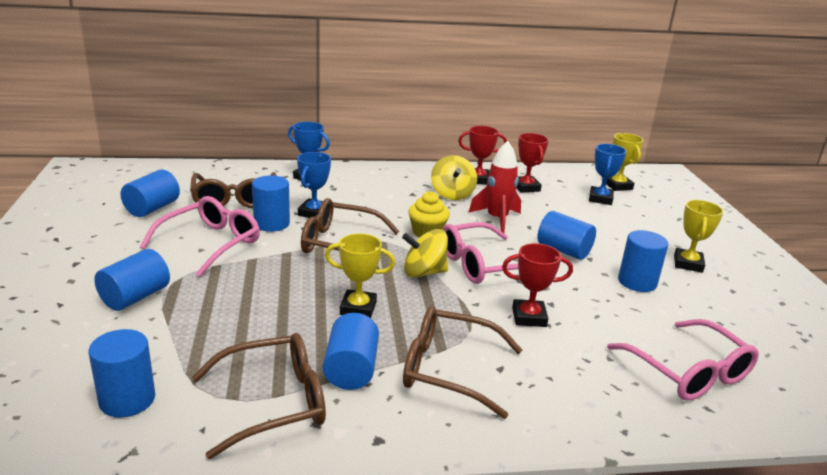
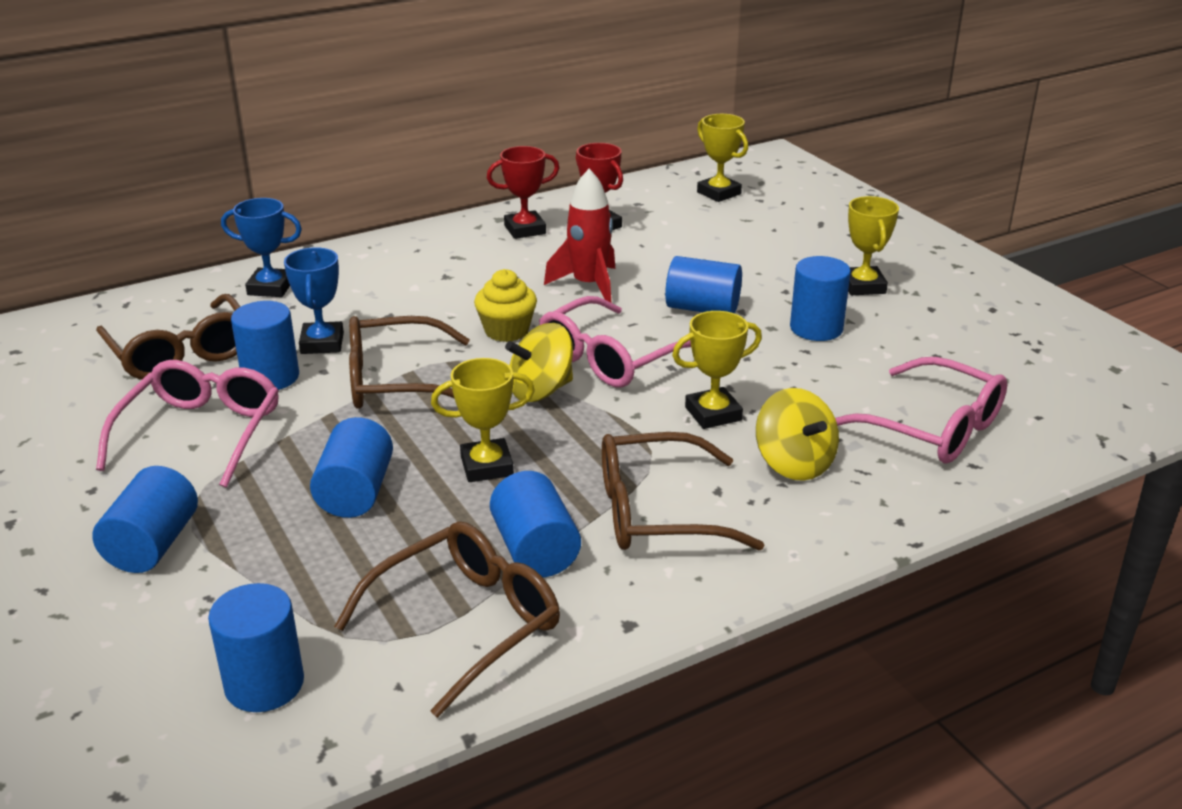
camera: 20 degrees left, 5 degrees up
blue cylinder [121,170,180,217] -> blue cylinder moved to [310,417,393,518]
yellow spinning top [431,155,477,200] -> yellow spinning top moved to [756,388,839,481]
red trophy [502,243,573,327] -> yellow trophy [672,311,762,429]
blue trophy [589,144,627,205] -> none

